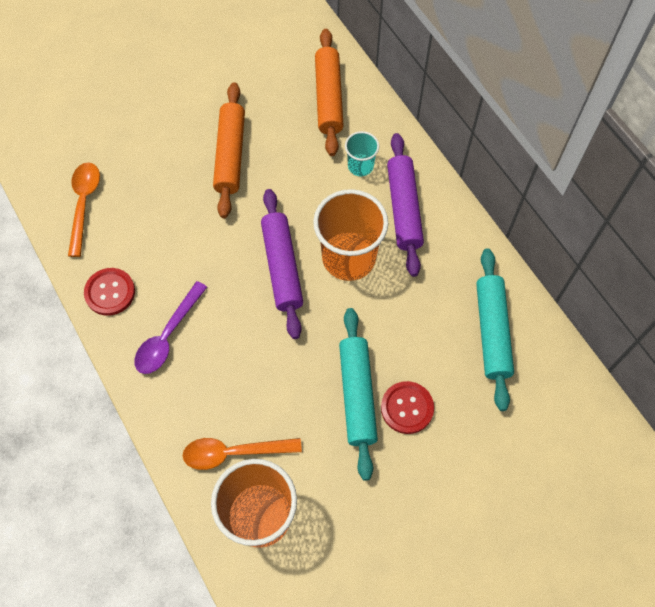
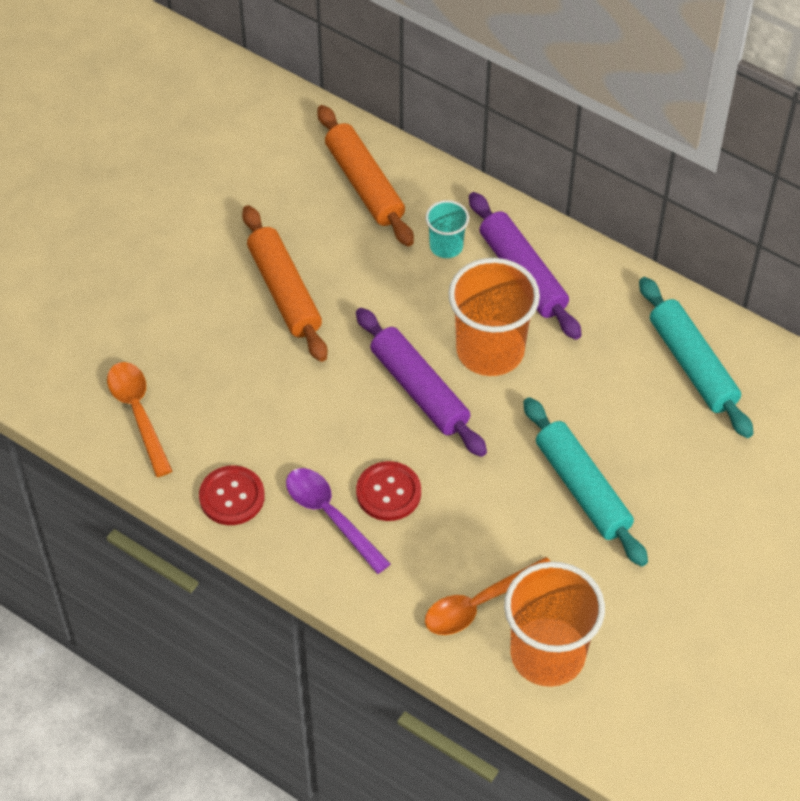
camera: 25 degrees left, 10 degrees down
purple spoon [134,281,207,374] -> purple spoon turned 135 degrees clockwise [286,468,391,574]
red button [381,381,434,434] -> red button moved to [356,461,421,521]

